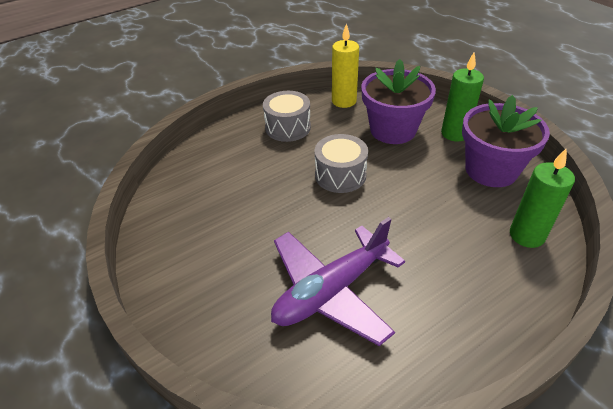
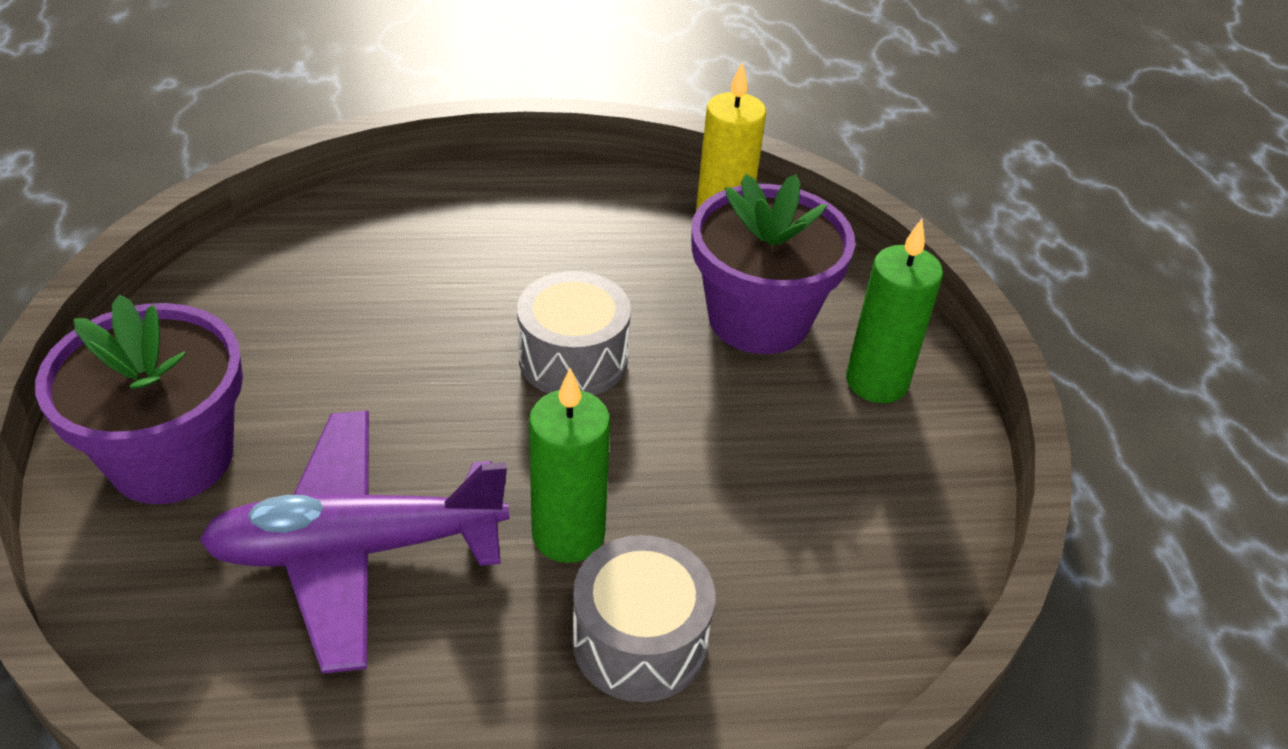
camera: 25 degrees right, 0 degrees up
grey drum [263,91,311,142] -> grey drum moved to [572,535,715,702]
purple flower pot [462,95,550,187] -> purple flower pot moved to [35,295,243,504]
green candle [510,148,575,248] -> green candle moved to [529,368,610,563]

